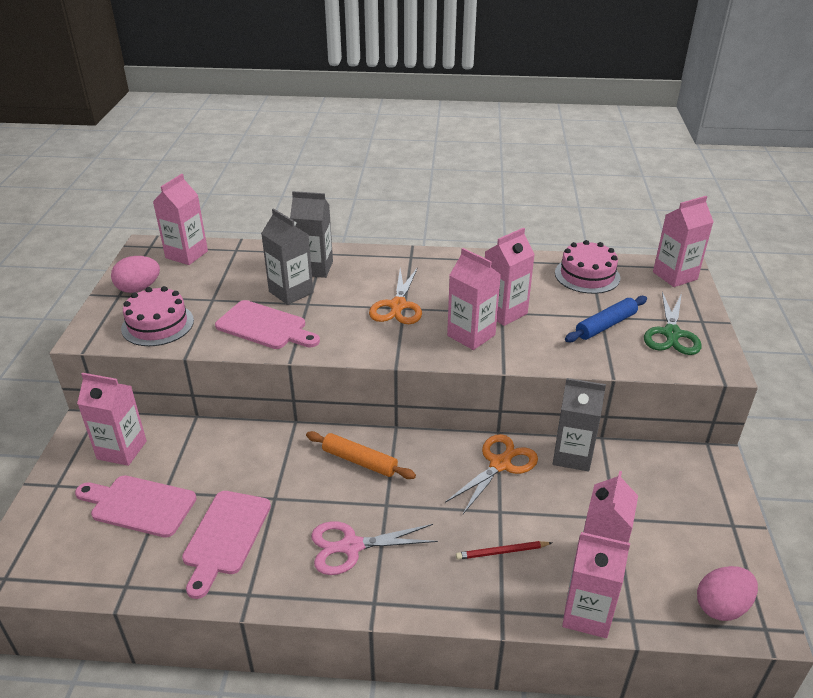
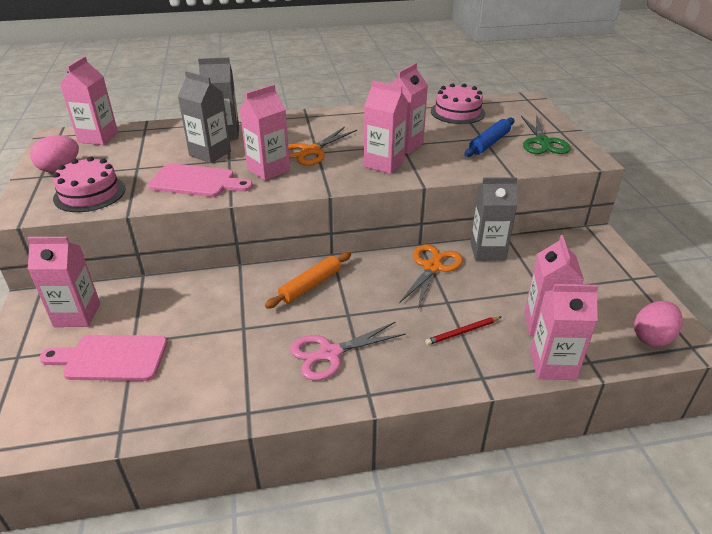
camera: 15 degrees left, 0 degrees up
pink cutting board [182,491,271,599] -> none
orange rolling pin [306,431,416,479] -> orange rolling pin turned 60 degrees counterclockwise [265,252,351,309]
orange scissors [369,267,422,324] -> orange scissors turned 45 degrees clockwise [288,127,357,166]
pink carton [653,196,713,287] -> pink carton moved to [239,84,290,181]

